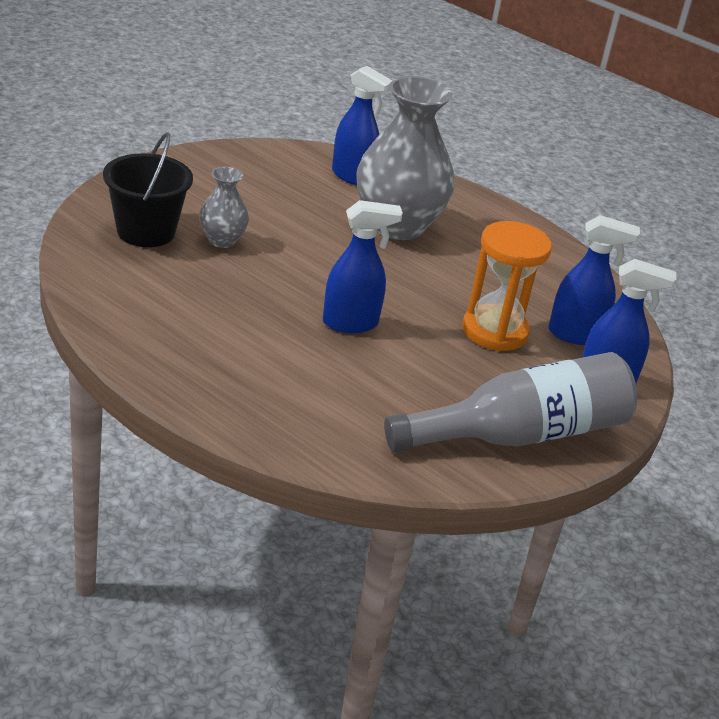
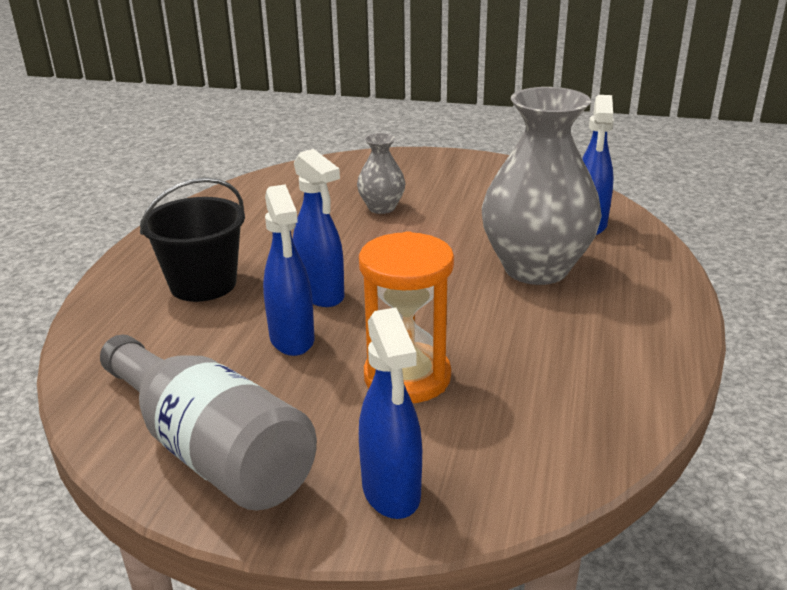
camera: 70 degrees right, 5 degrees down
black bucket [103,132,193,247] -> black bucket moved to [140,178,245,302]
blue spray bottle [548,215,640,345] -> blue spray bottle moved to [263,184,314,356]

